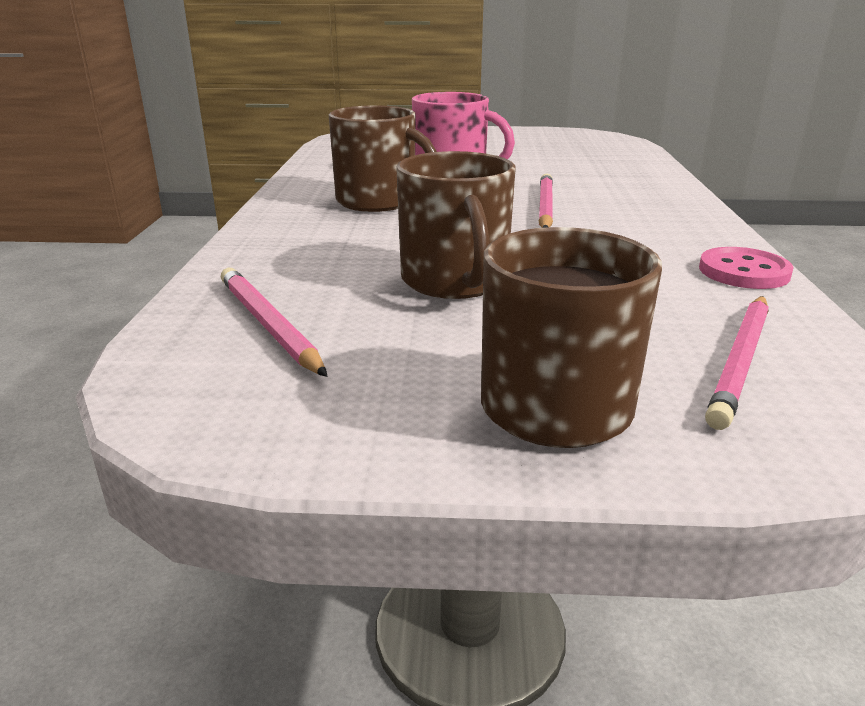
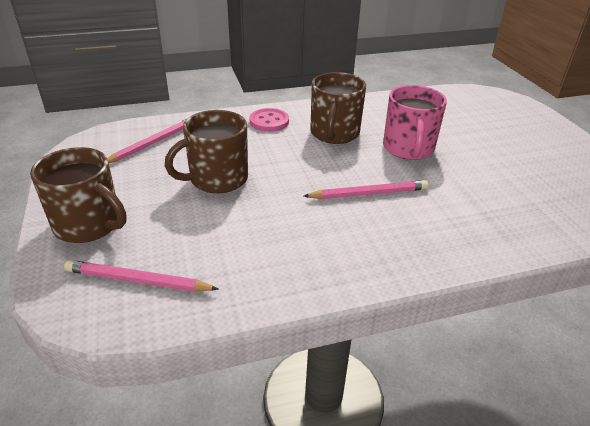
camera: 70 degrees right, 10 degrees up
pink button [699,247,794,289] -> pink button moved to [250,108,289,132]

